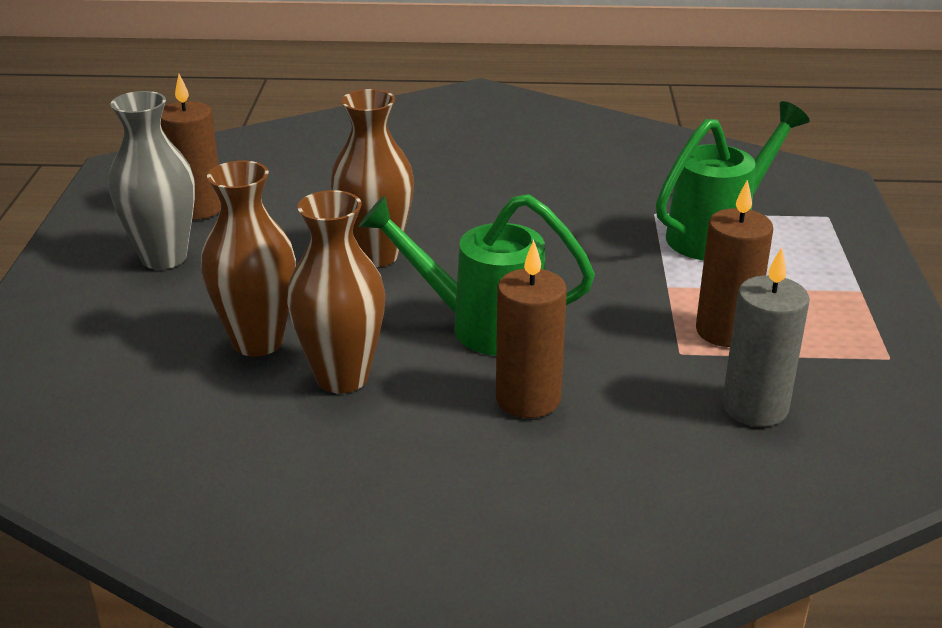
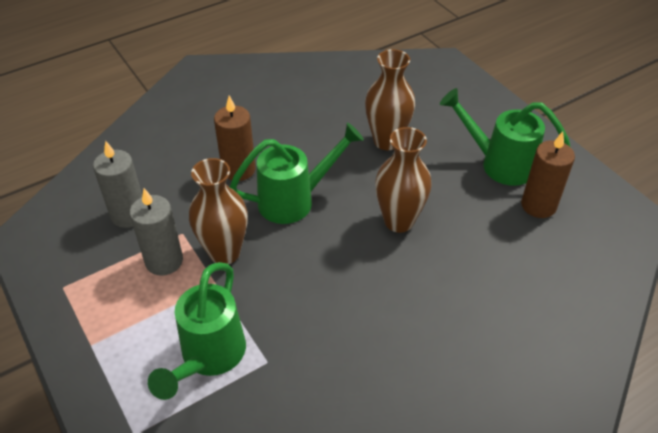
camera: 145 degrees right, 15 degrees up
grey vase [109,91,195,270] -> green watering can [440,88,570,186]
brown vase [287,190,386,393] -> brown vase moved to [189,158,248,264]
brown candle [696,179,773,347] -> grey candle [130,188,183,276]

